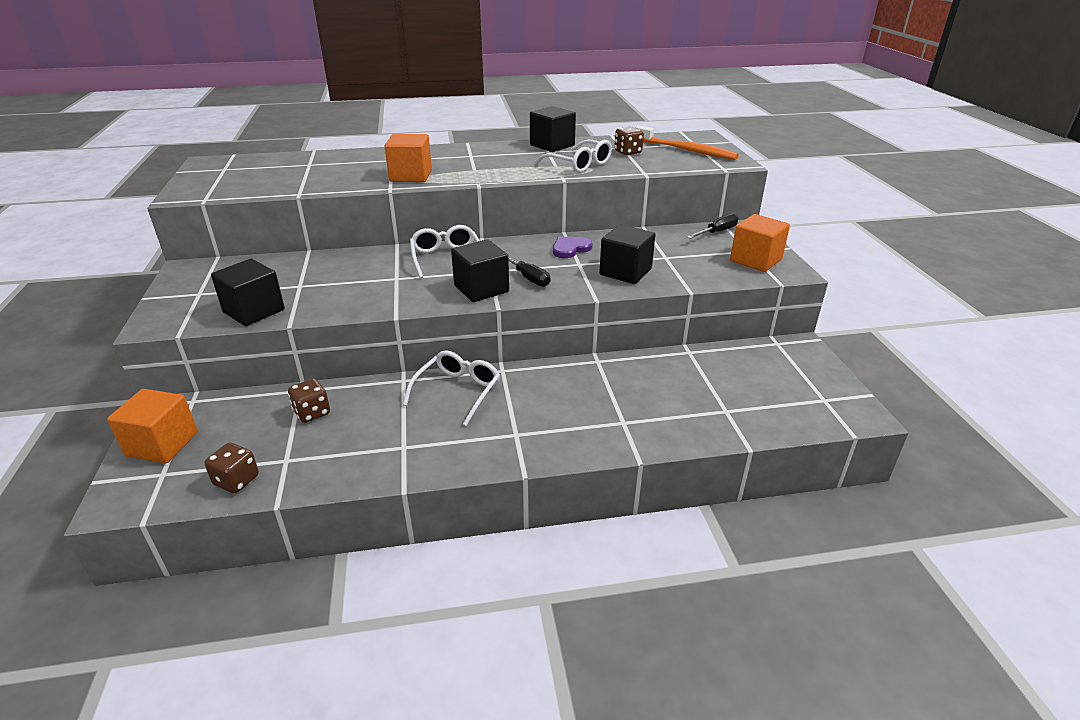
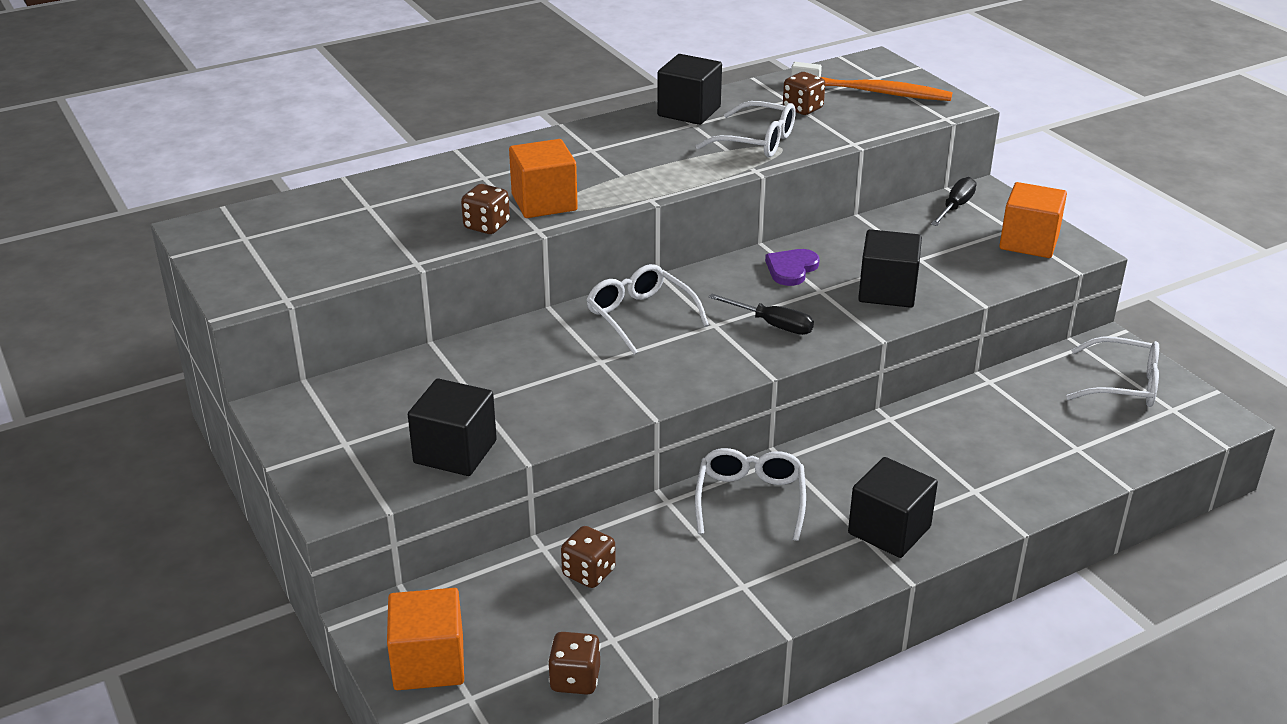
camera: 20 degrees left, 0 degrees up
black cube [451,239,509,302] -> black cube moved to [848,457,938,558]
none -> brown dice [461,184,510,234]
none -> white glasses [1066,337,1159,407]

